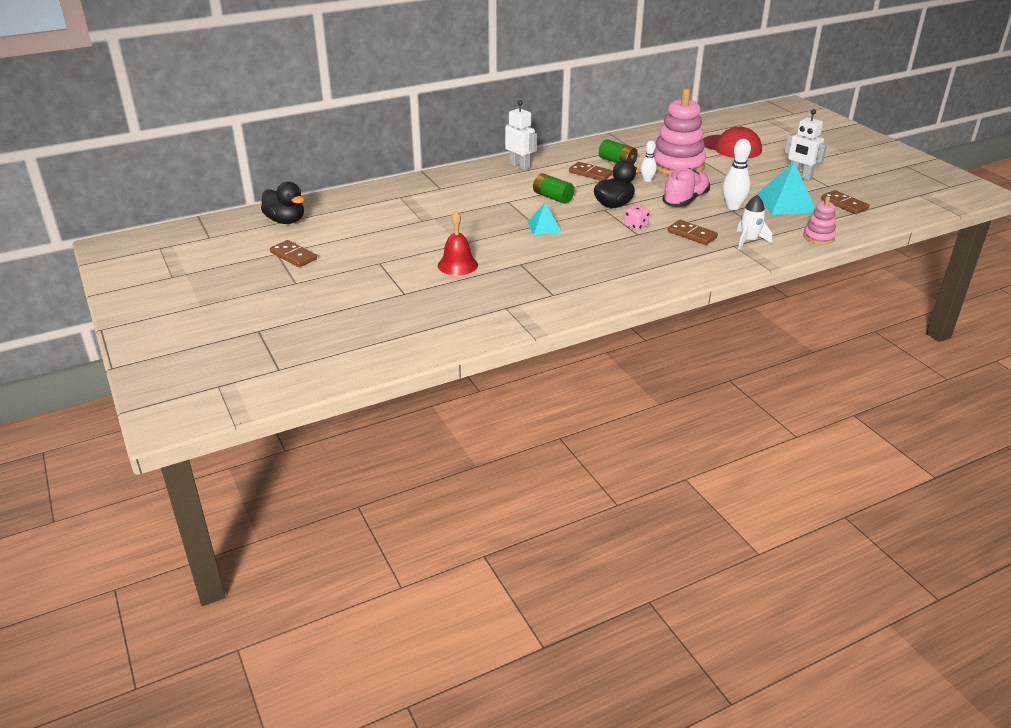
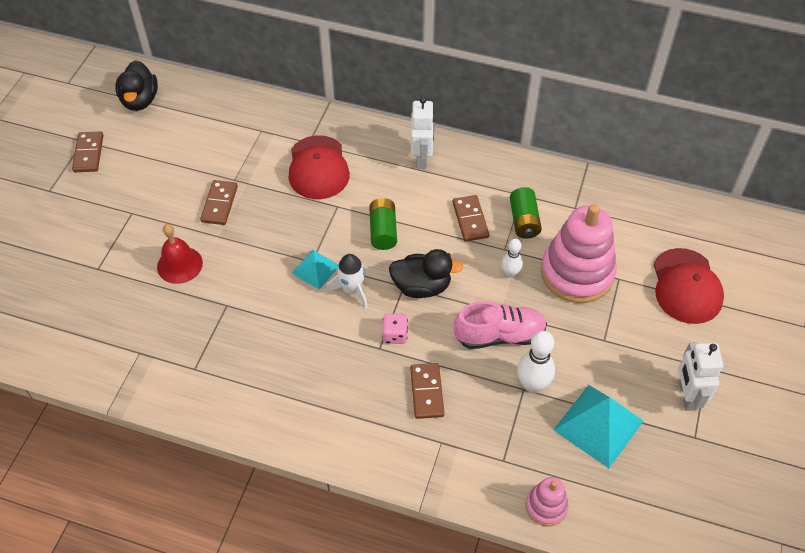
camera: 45 degrees right, 20 degrees up
white rocket [737,195,772,250] -> white rocket moved to [326,254,368,308]
brown domino [821,190,869,214] -> brown domino moved to [200,180,238,225]
none -> red cap [289,135,350,199]

